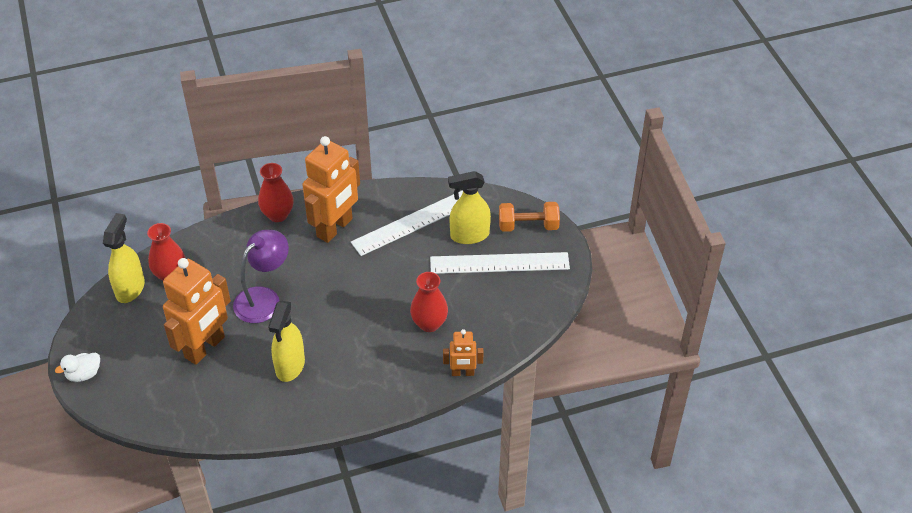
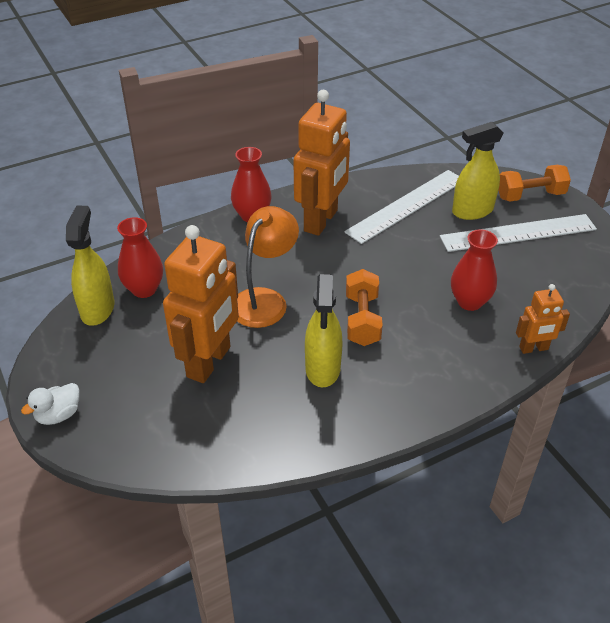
camera: 10 degrees left, 5 degrees down
purple lamp [233,230,289,323] -> orange lamp [237,206,299,328]
none -> orange dumbbell [346,269,383,346]

